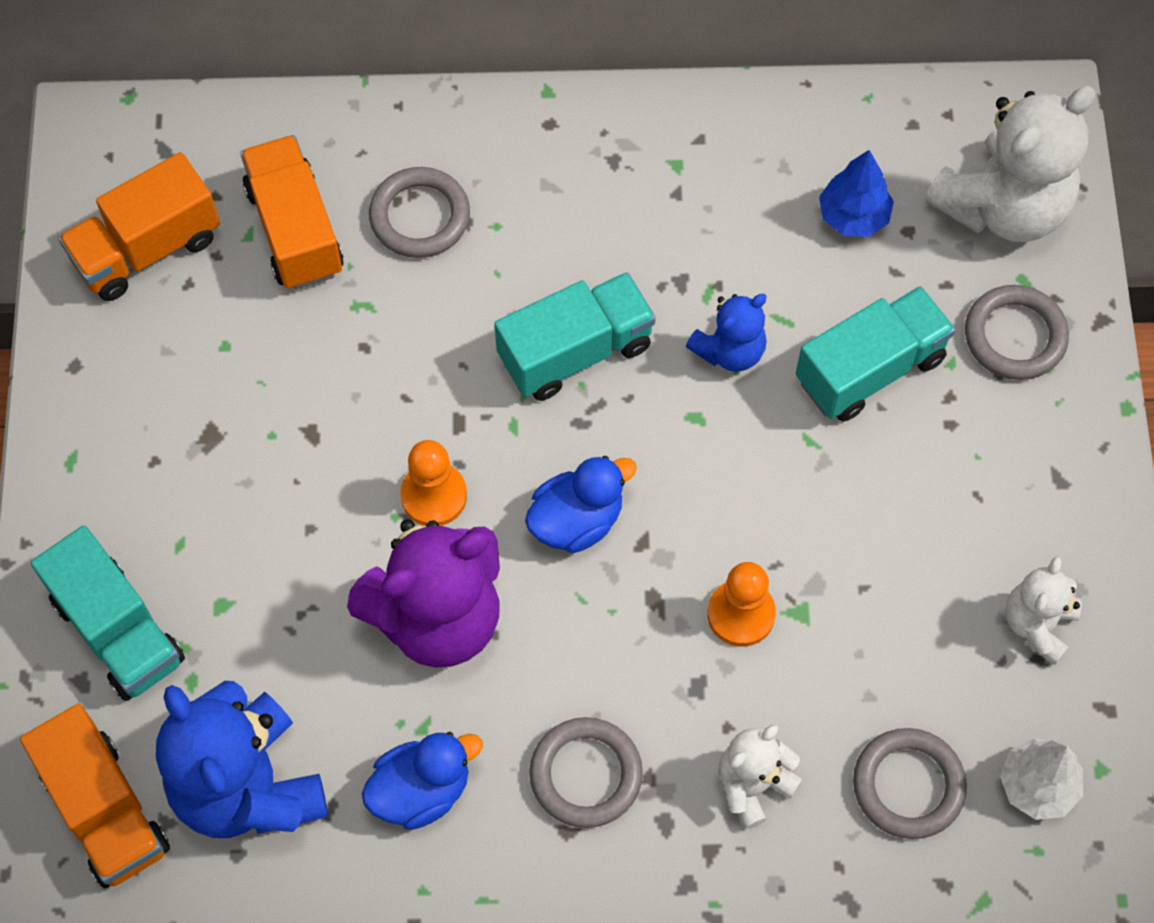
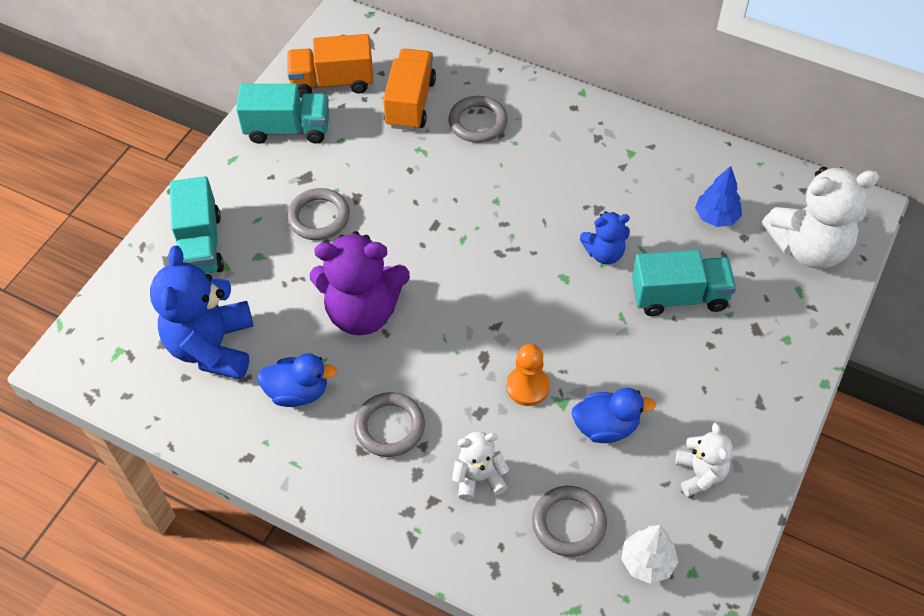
camera: 30 degrees right, 10 degrees down
orange truck [20,704,170,888] -> none
orange pawn [400,440,467,526] -> none
turquoise truck [494,272,656,401] -> turquoise truck moved to [236,84,329,144]
blue duck [525,456,637,553] -> blue duck moved to [572,388,656,443]
grey ring [965,285,1069,380] -> grey ring moved to [287,188,350,240]
white teddy bear [1005,557,1082,665] -> white teddy bear turned 120 degrees clockwise [675,423,733,497]

